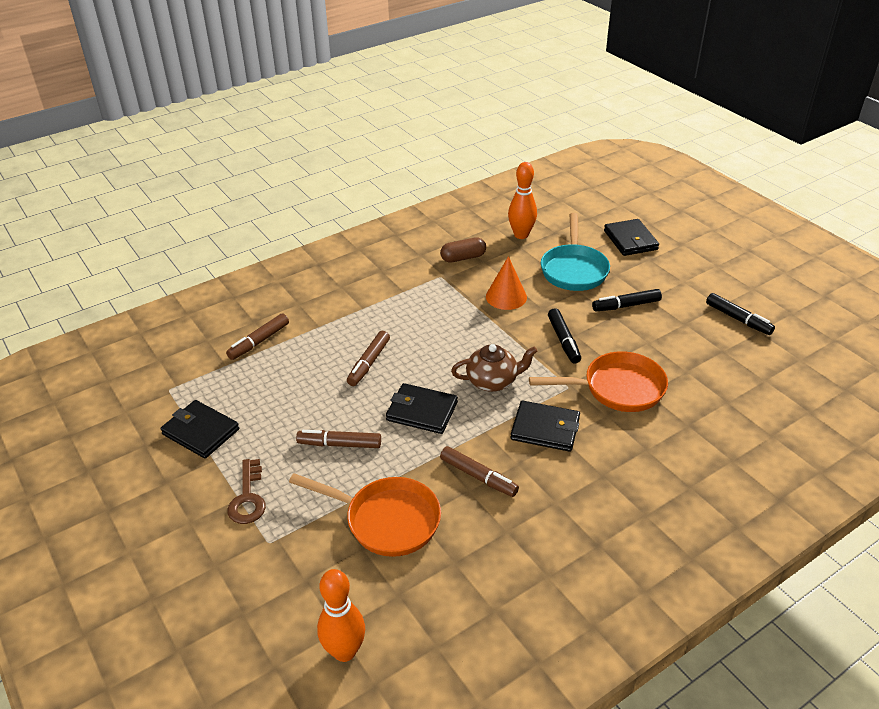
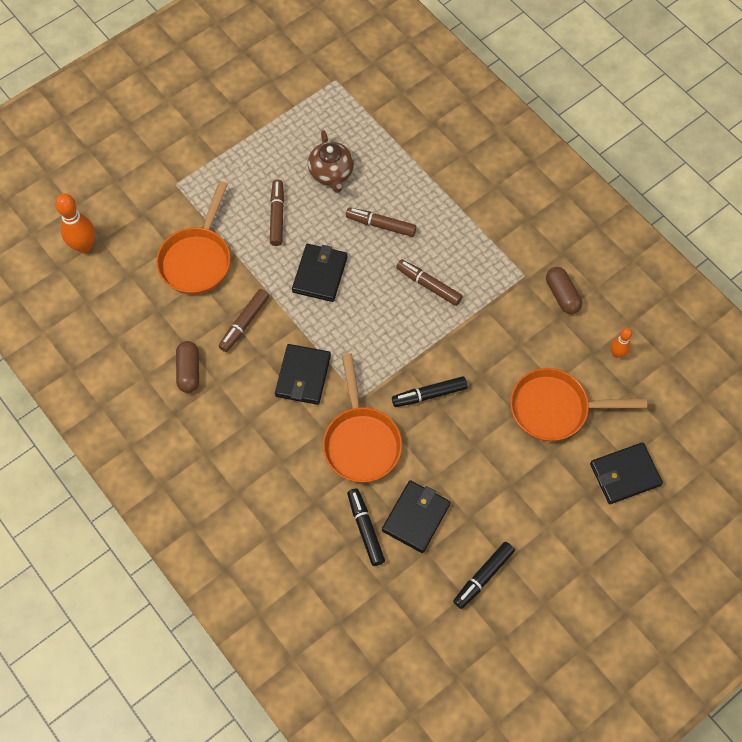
camera: 85 degrees right, 25 degrees up
black wallet [160,400,239,459] -> black wallet moved to [382,480,451,553]
brown marker [226,313,289,360] -> brown marker moved to [396,260,463,306]
brown key [227,459,266,524] -> none
brown teapot [451,344,537,392] -> brown teapot moved to [308,130,354,193]
orange cone [486,256,527,310] -> none
orange bowling pin [508,162,537,239] -> orange bowling pin [610,328,632,358], size x0.57
turquoise pan [541,213,610,291] -> orange pan [510,368,647,441]
black marker [592,289,662,311] -> black marker moved to [347,488,385,566]
none -> brown capsule [176,341,199,393]

